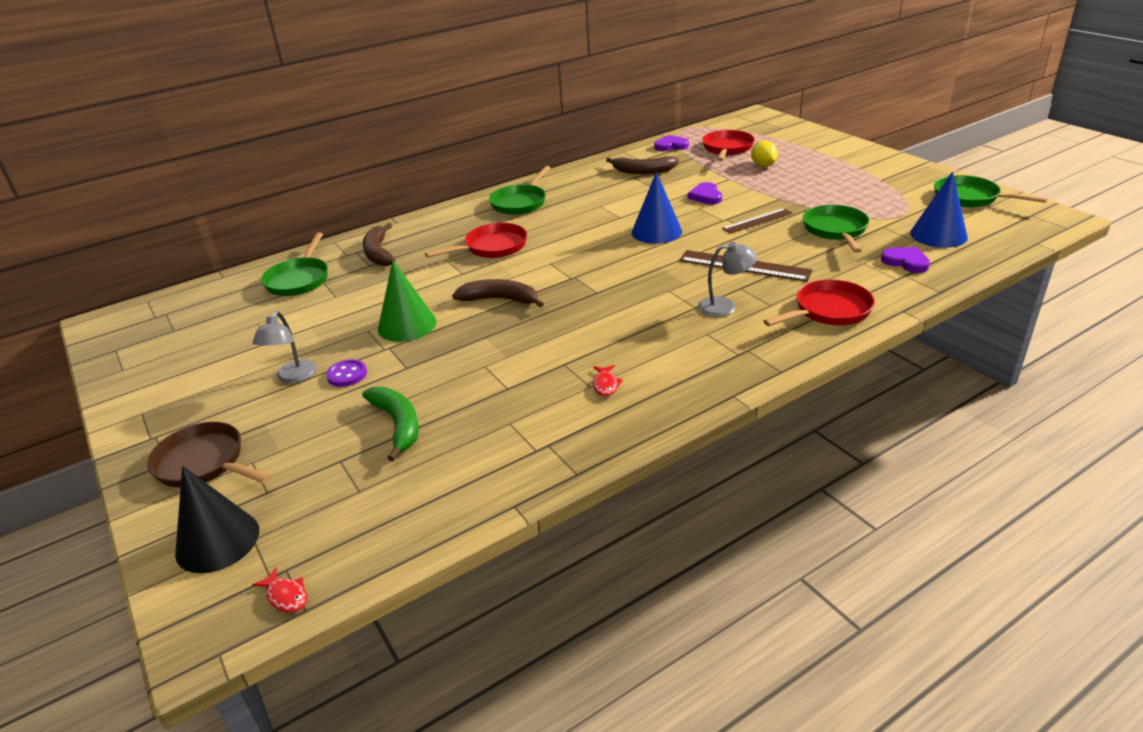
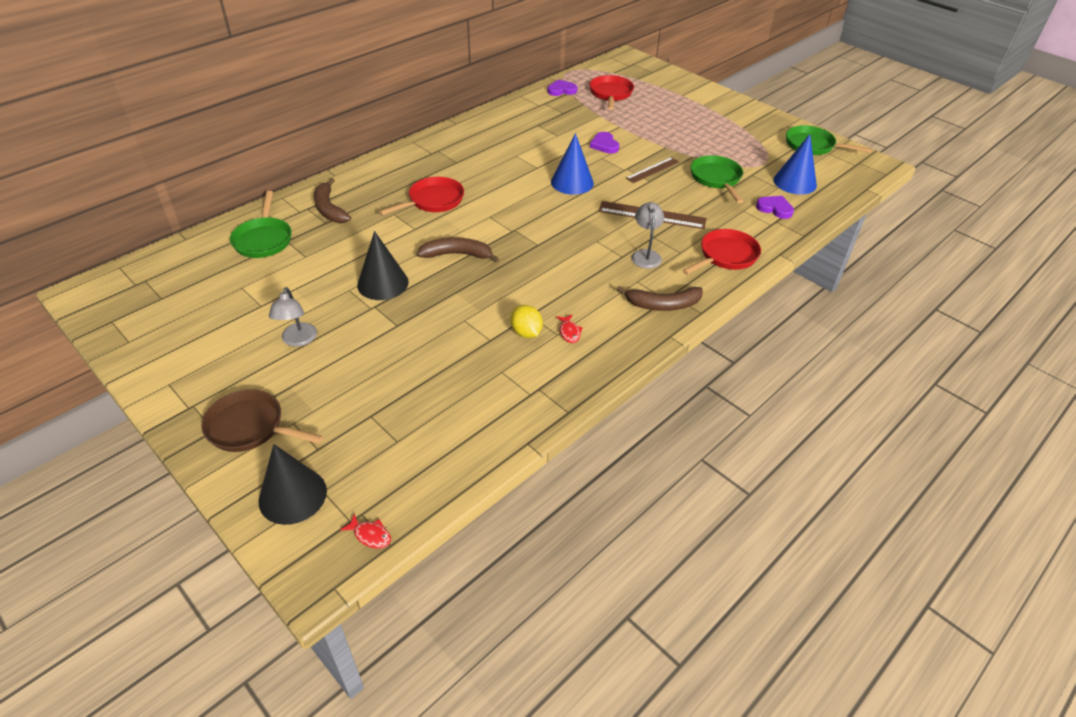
camera: 15 degrees left, 10 degrees up
purple button [326,359,367,387] -> none
green banana [362,386,419,461] -> none
green cone [378,260,436,342] -> black cone [357,231,409,300]
green pan [489,166,550,215] -> none
brown banana [606,156,679,174] -> brown banana moved to [617,286,703,311]
grey lamp [698,242,757,317] -> grey lamp turned 75 degrees counterclockwise [631,202,664,269]
yellow lemon [751,140,778,167] -> yellow lemon moved to [511,305,543,338]

